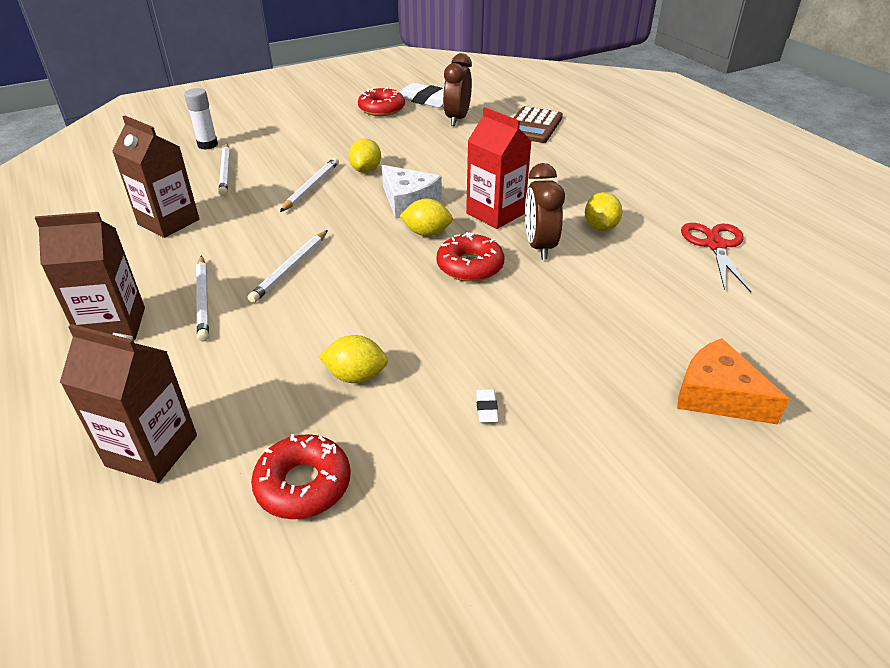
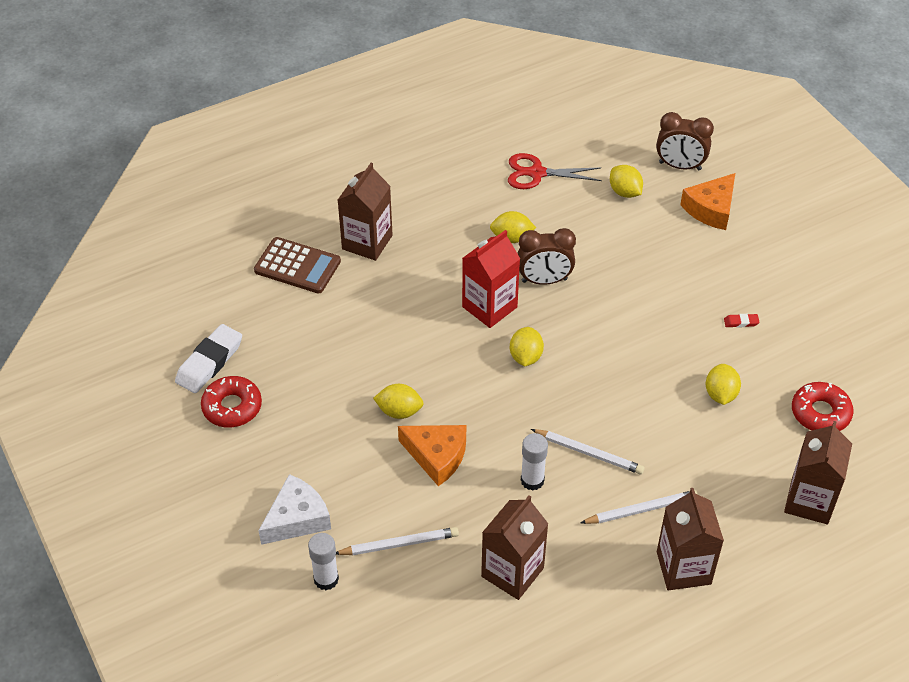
camera: 90 degrees left, 10 degrees up
white pencil [280,158,339,212] -> orange cheese [398,425,466,486]
white cheese [382,165,442,219] -> white cheese moved to [258,474,331,545]
red donut [437,232,504,282] -> none
brown clock [443,53,472,126] -> brown clock moved to [656,112,714,170]
white eraser [476,389,499,423] -> red eraser [724,314,760,328]
none -> brown carton [338,163,393,261]
none -> white glue stick [521,433,548,491]
none -> yellow lemon [610,165,643,198]

